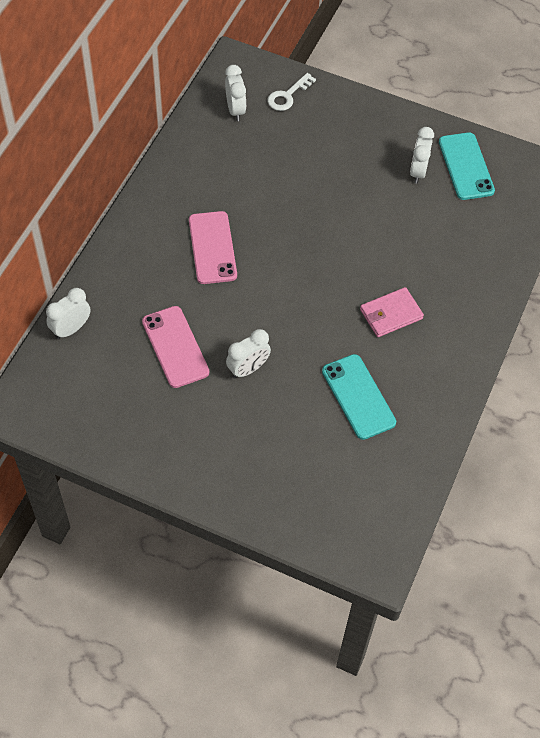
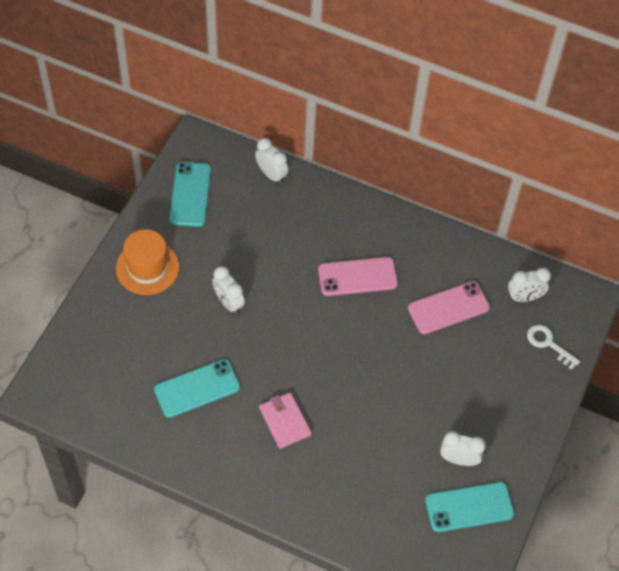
camera: 90 degrees right, 0 degrees up
pink phone [142,306,209,388] -> pink phone moved to [408,281,490,334]
none -> orange hat [116,229,179,295]
none -> turquoise phone [169,162,211,227]

